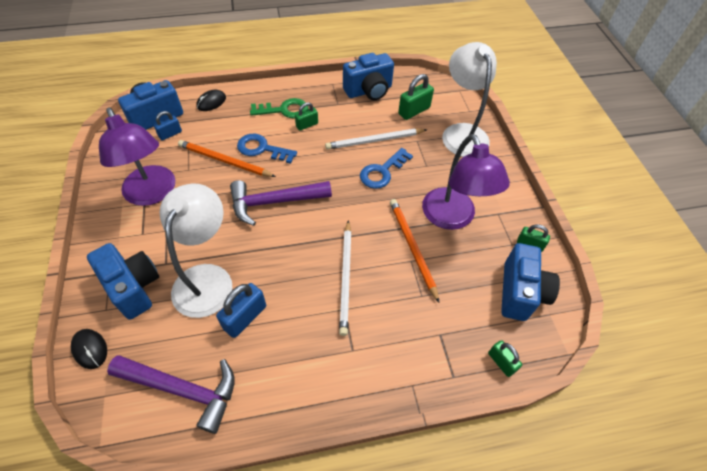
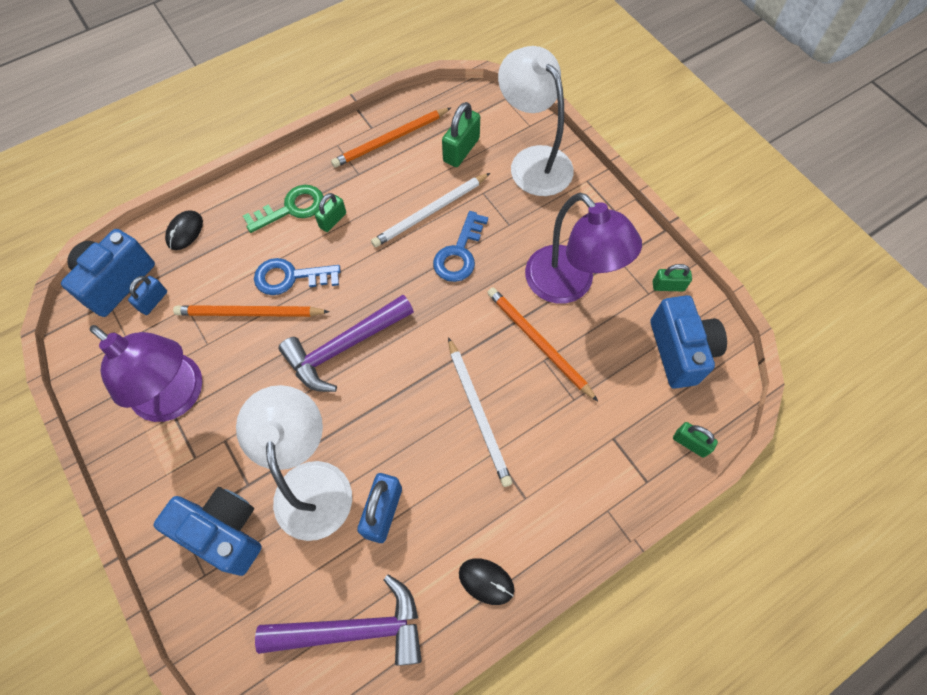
camera: 20 degrees left, 10 degrees up
black mouse [71,329,107,369] -> black mouse moved to [459,558,514,605]
blue camera [343,53,394,100] -> orange pencil [331,108,451,168]

